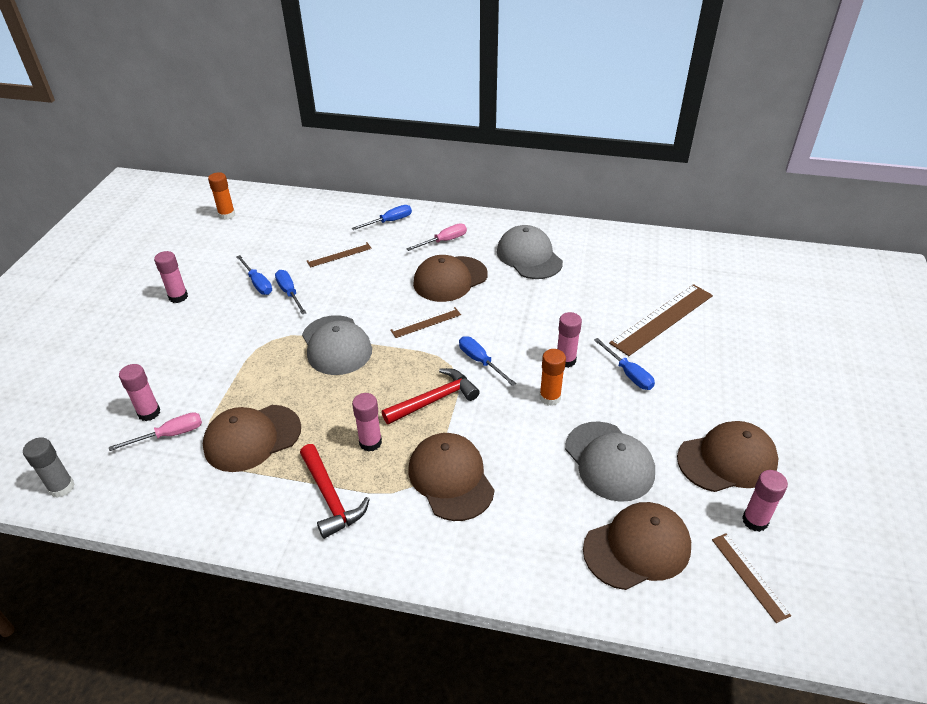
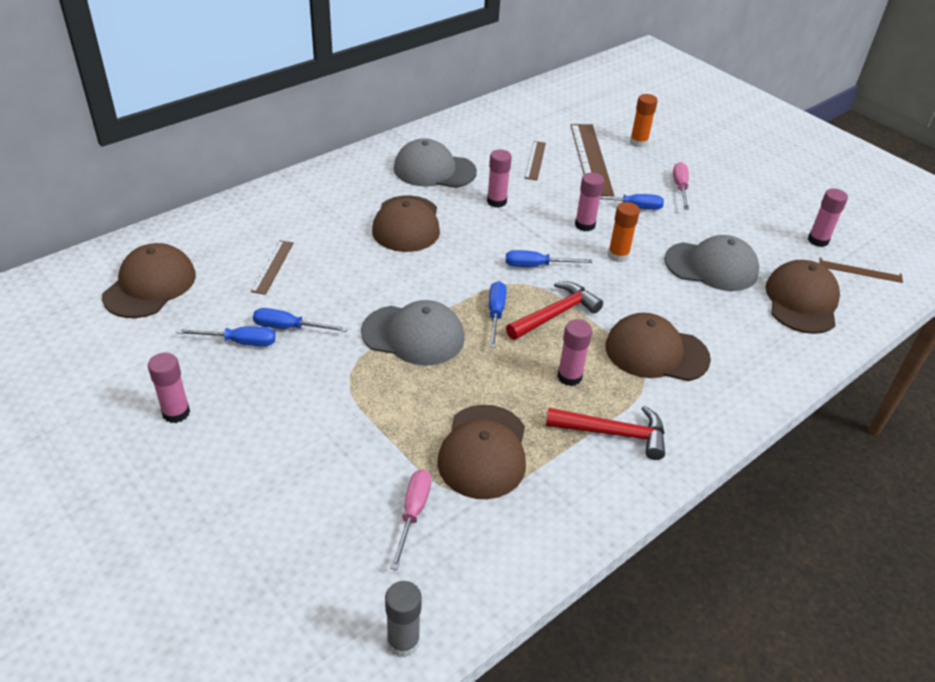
camera: 55 degrees left, 0 degrees up
pink glue stick [119,364,160,421] -> pink glue stick moved to [487,149,512,208]
orange glue stick [208,172,235,220] -> orange glue stick moved to [630,94,658,148]
blue screwdriver [351,205,412,230] -> blue screwdriver moved to [489,281,507,348]
red hammer [382,368,480,425] -> red hammer turned 45 degrees clockwise [506,282,603,340]
brown ruler [390,307,461,338] -> brown ruler moved to [524,141,546,180]
pink screwdriver [406,224,467,251] -> pink screwdriver moved to [673,162,689,210]
brown cap [677,421,779,492] -> brown cap moved to [102,243,196,318]

